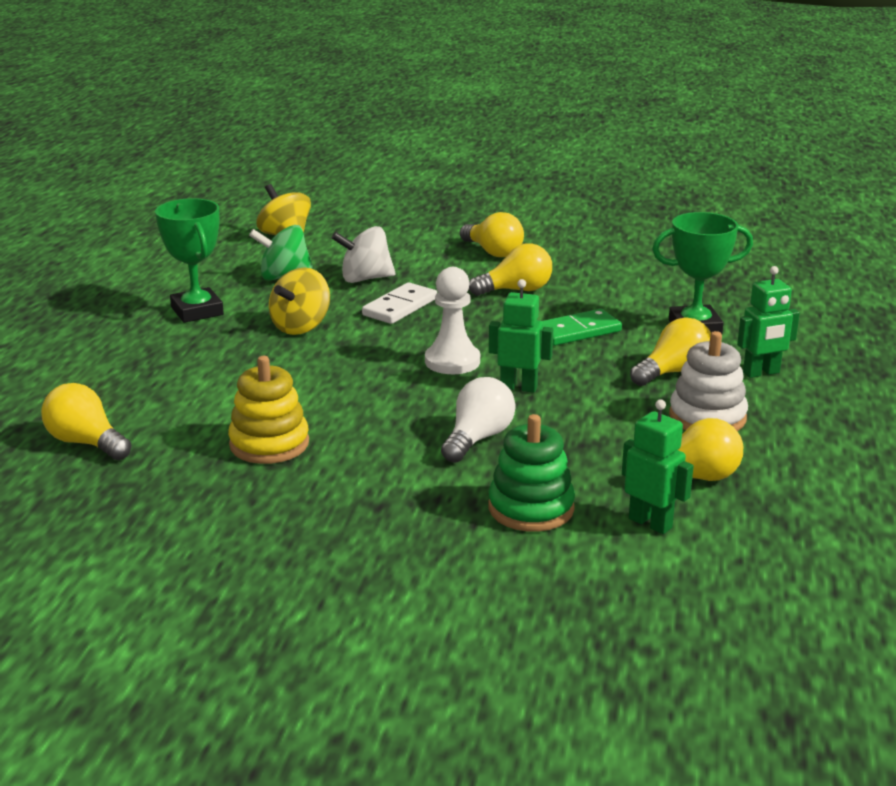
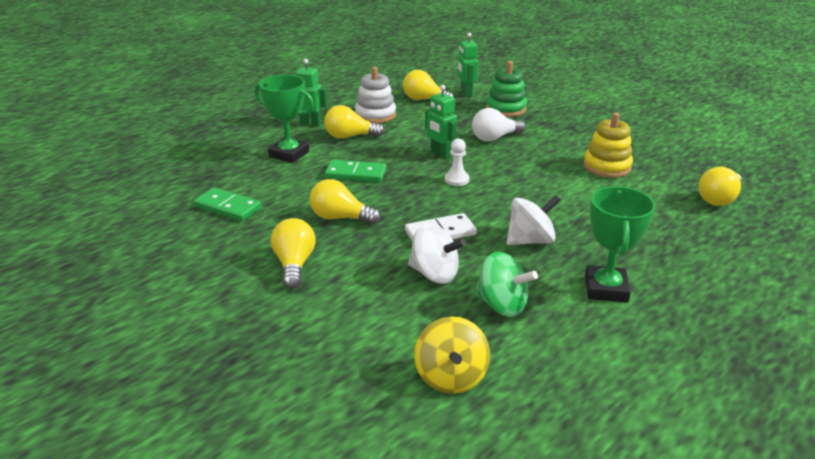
camera: 145 degrees left, 5 degrees up
yellow light bulb [41,383,132,460] -> yellow light bulb turned 60 degrees clockwise [699,167,742,206]
yellow spinning top [269,267,330,335] -> white spinning top [506,195,561,245]
white pawn [425,267,480,374] -> white pawn [445,138,469,186], size x0.65
none -> green domino [194,187,261,221]

